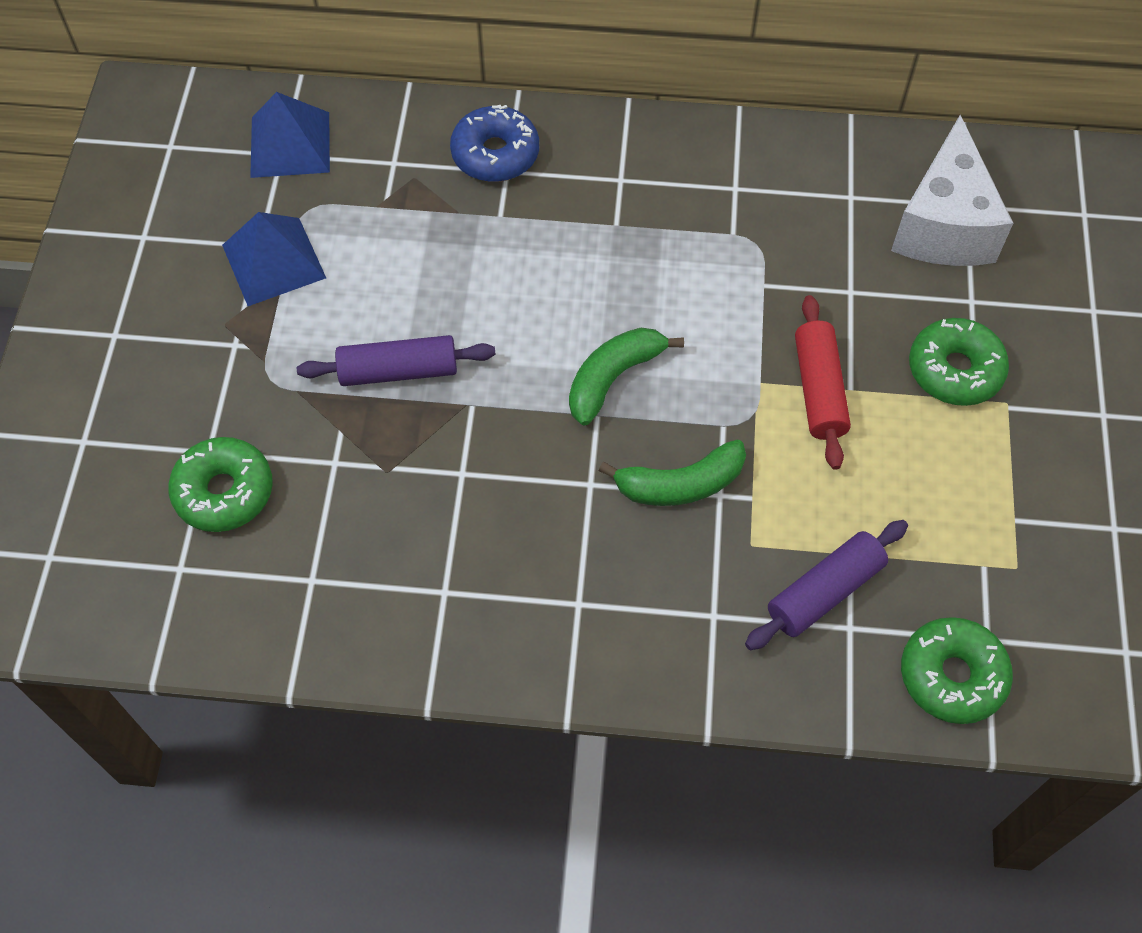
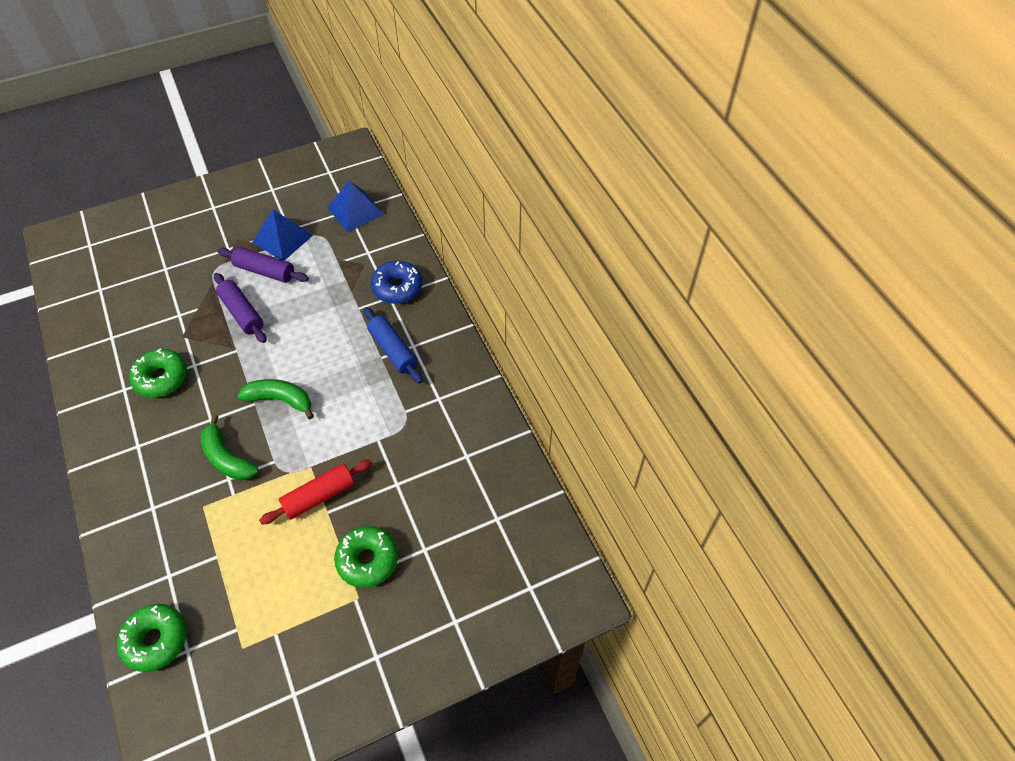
camera: 60 degrees right, 5 degrees down
green donut [168,437,273,532] -> green donut moved to [129,348,187,398]
purple rolling pin [745,520,908,650] -> purple rolling pin moved to [218,247,309,283]
white cheese [891,115,1013,266] -> none
none -> blue rolling pin [363,307,422,384]

